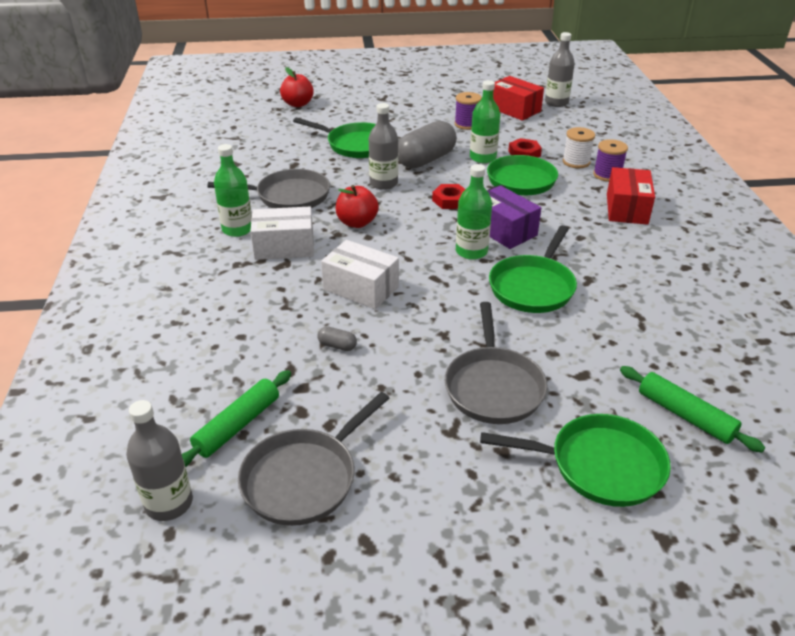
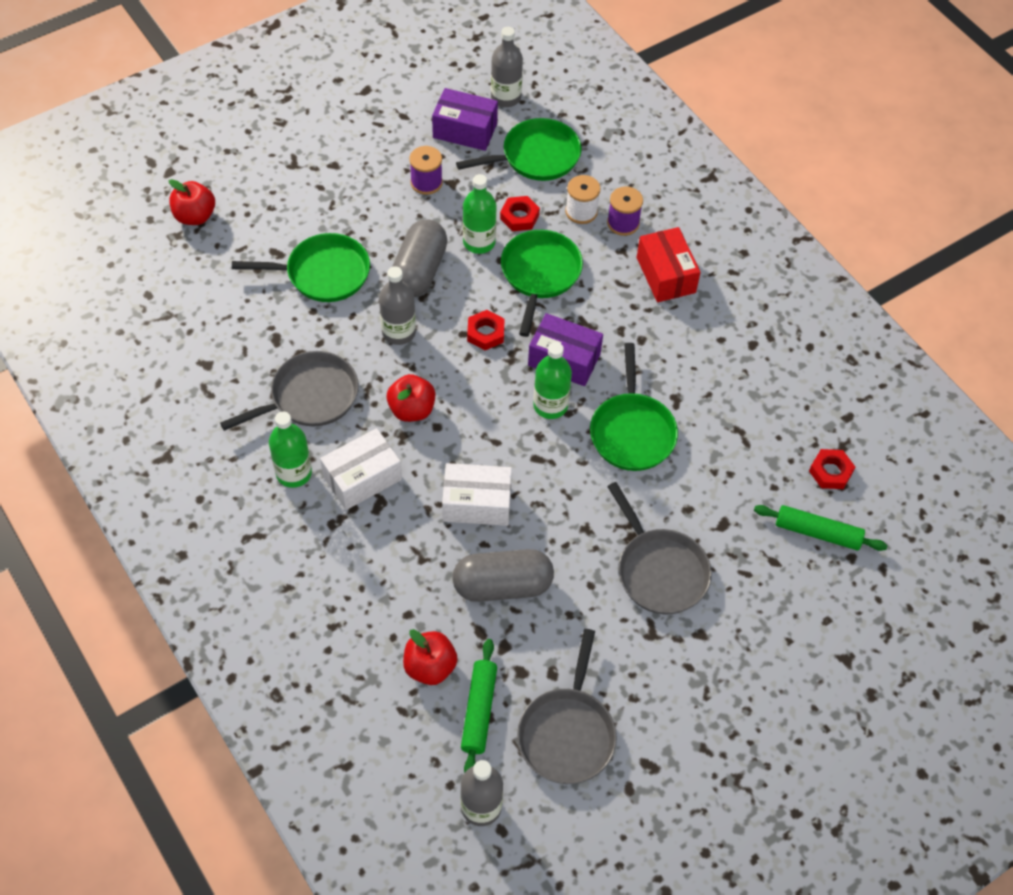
camera: 30 degrees left, 20 degrees up
grey capsule [318,326,357,351] -> grey capsule [452,549,554,602], size x2.47
green pan [480,414,671,507] -> green pan moved to [456,118,582,181]
red box [493,76,544,121] -> purple box [432,88,498,151]
none -> red apple [403,629,458,685]
none -> red nut [809,449,855,489]

